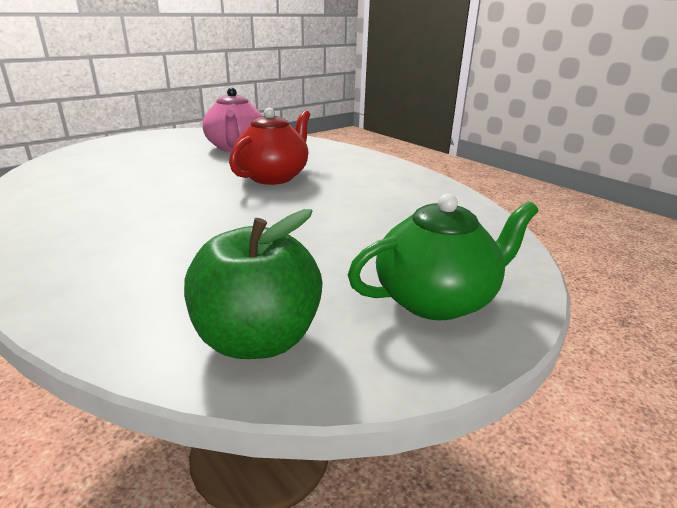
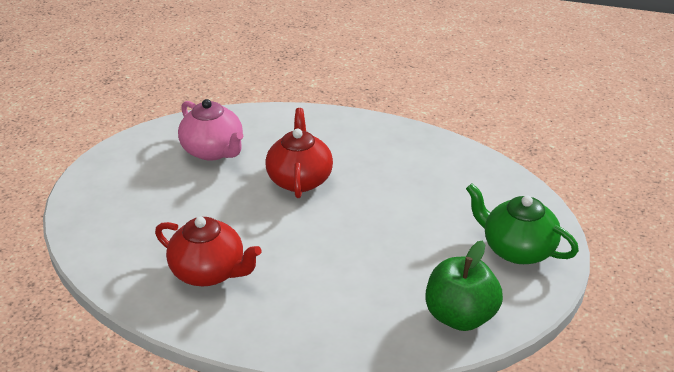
camera: 30 degrees left, 10 degrees up
green teapot [348,193,538,320] -> green teapot turned 90 degrees counterclockwise [466,184,579,264]
none -> red teapot [155,217,262,286]

